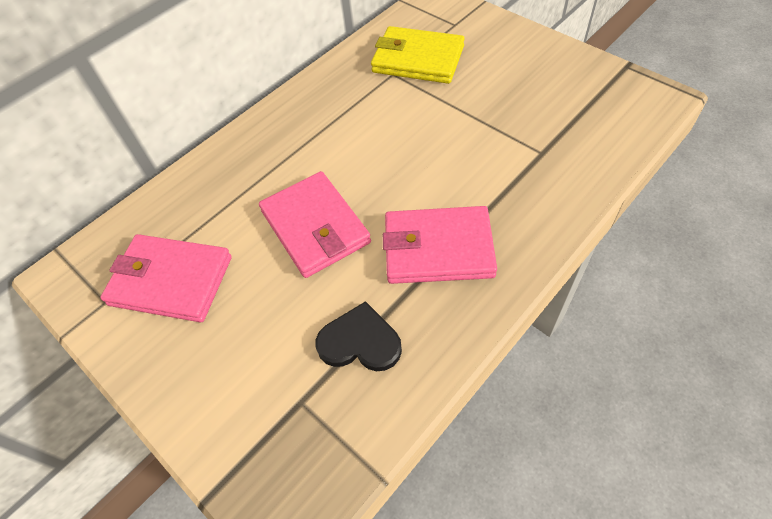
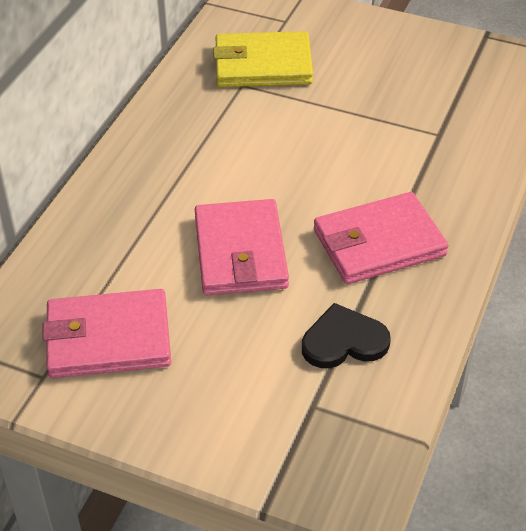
camera: 25 degrees left, 10 degrees down
pink wallet [259,171,371,278] -> pink wallet turned 45 degrees clockwise [195,199,289,295]

